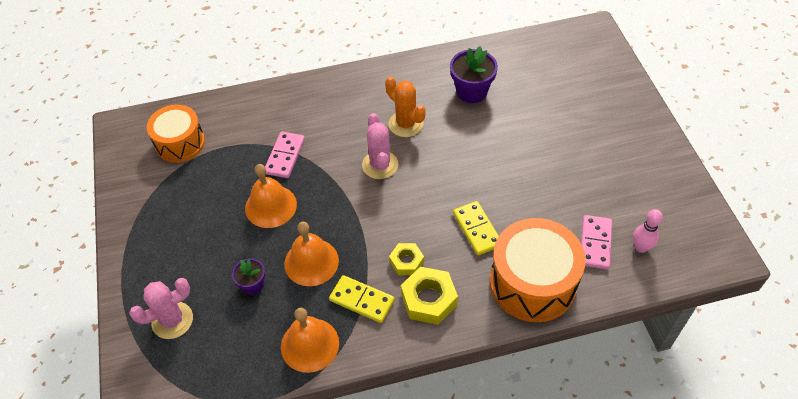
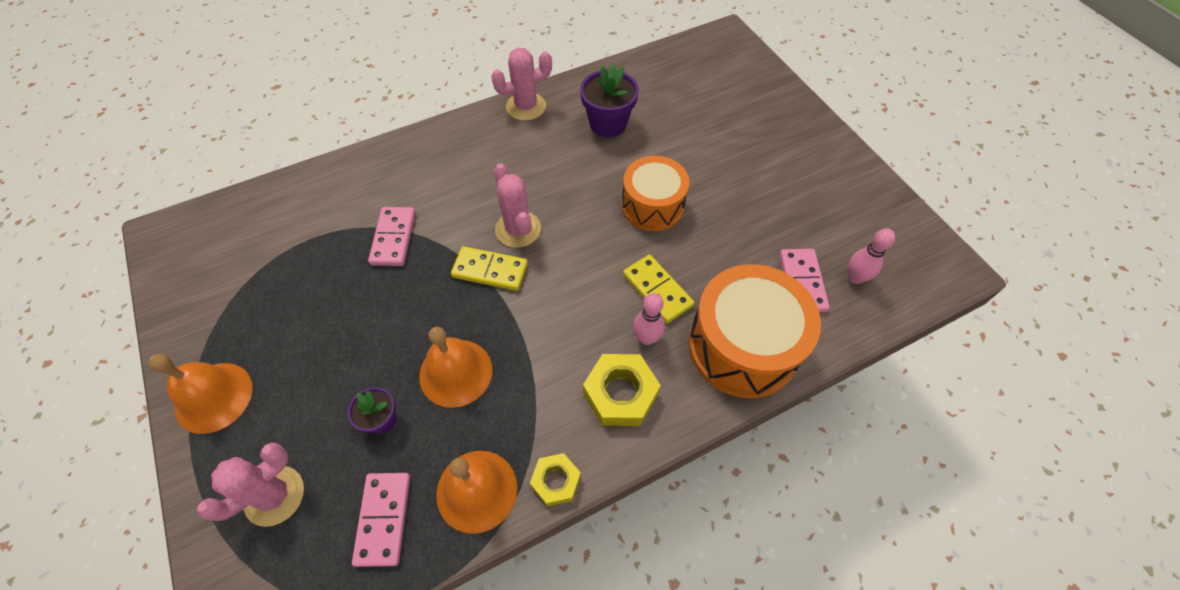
camera: 15 degrees left, 5 degrees up
orange drum [147,104,205,163] -> orange drum moved to [622,156,689,231]
orange bell [245,164,297,228] -> orange bell moved to [149,354,252,434]
yellow domino [329,275,395,323] -> yellow domino moved to [451,246,528,291]
orange cactus [385,77,426,137] -> none
yellow nut [389,243,424,275] -> yellow nut moved to [530,453,581,507]
none -> pink domino [352,473,410,567]
none -> pink cactus [491,48,552,121]
none -> pink bowling pin [633,293,665,345]

